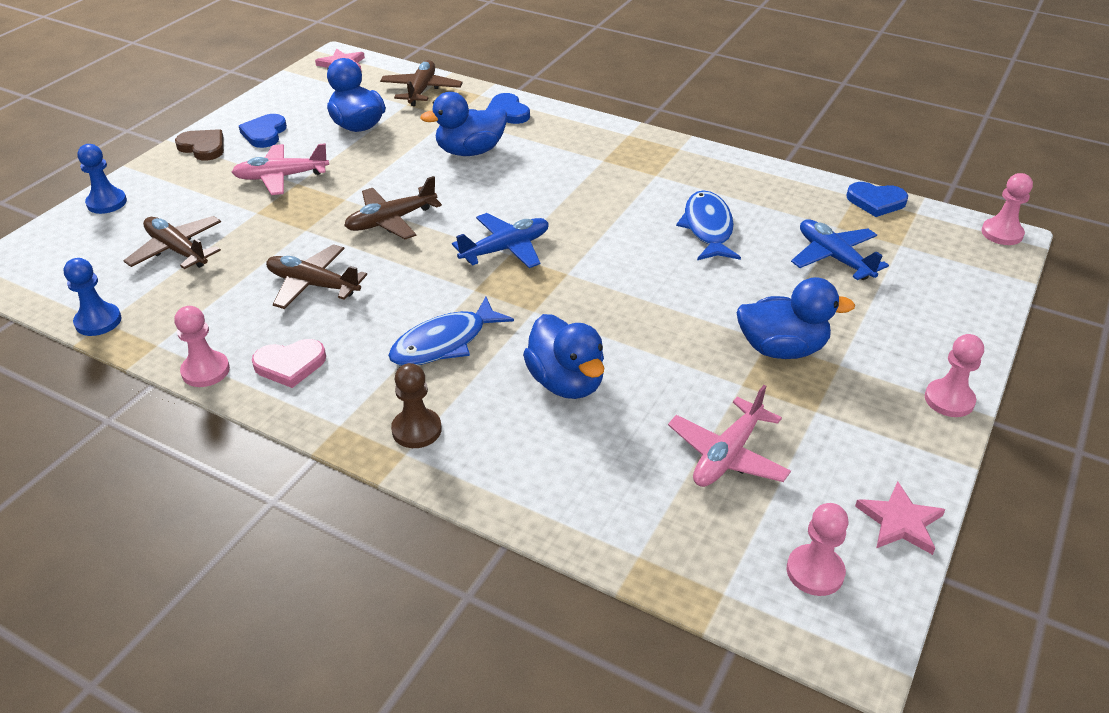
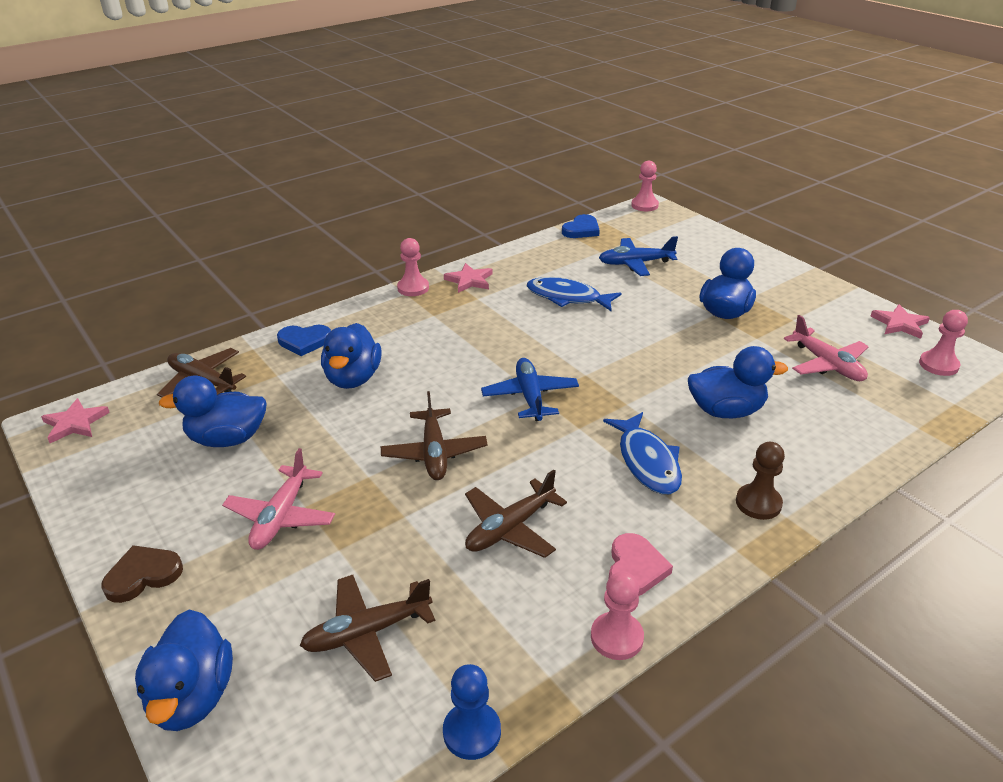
camera: 65 degrees left, 5 degrees down
blue pawn [77,144,127,214] -> blue duck [135,610,233,731]
blue heart [239,114,287,148] -> none
pink pawn [925,334,984,417] -> pink pawn moved to [397,238,429,296]
none -> pink star [444,263,493,293]

